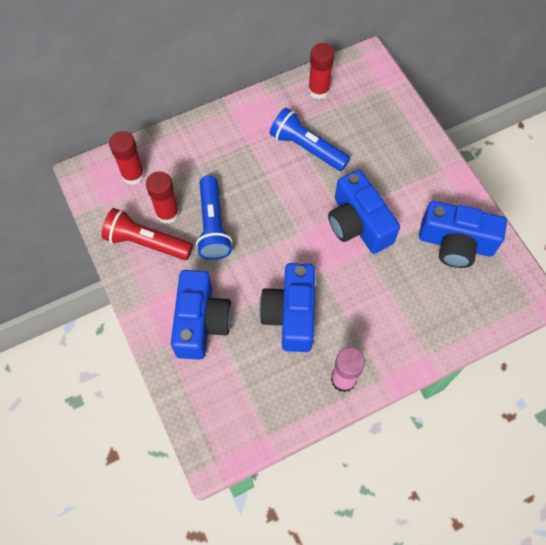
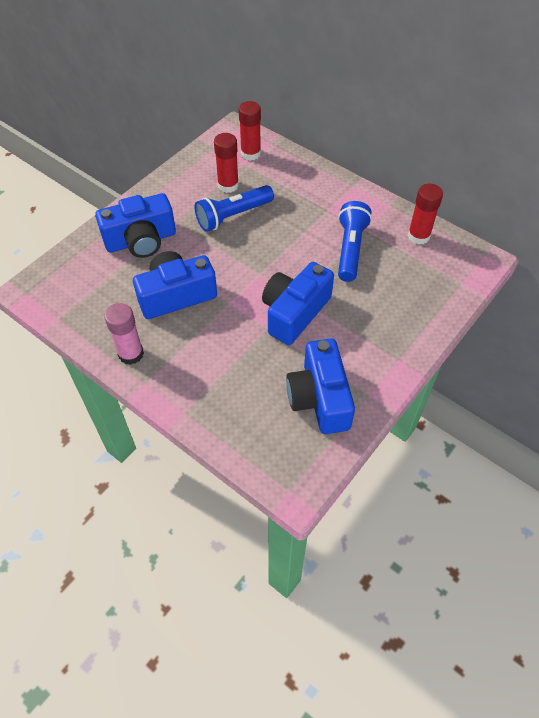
camera: 65 degrees right, 10 degrees down
red flashlight [102,208,193,260] -> none

